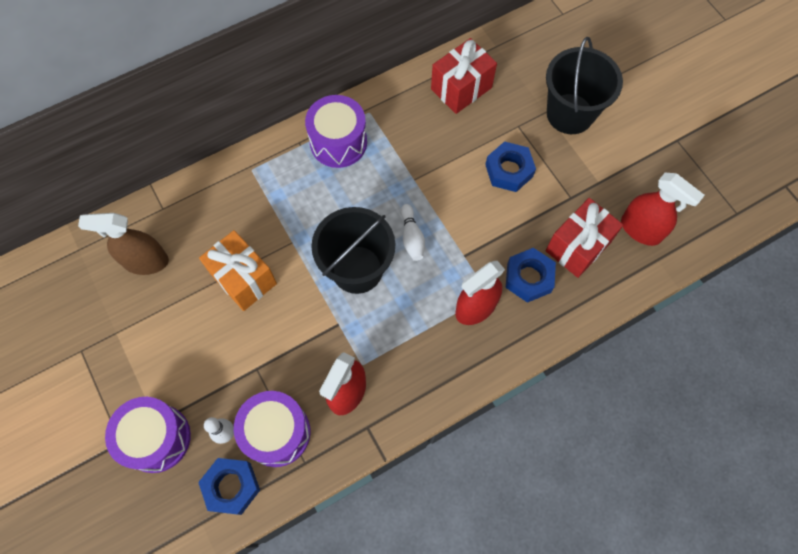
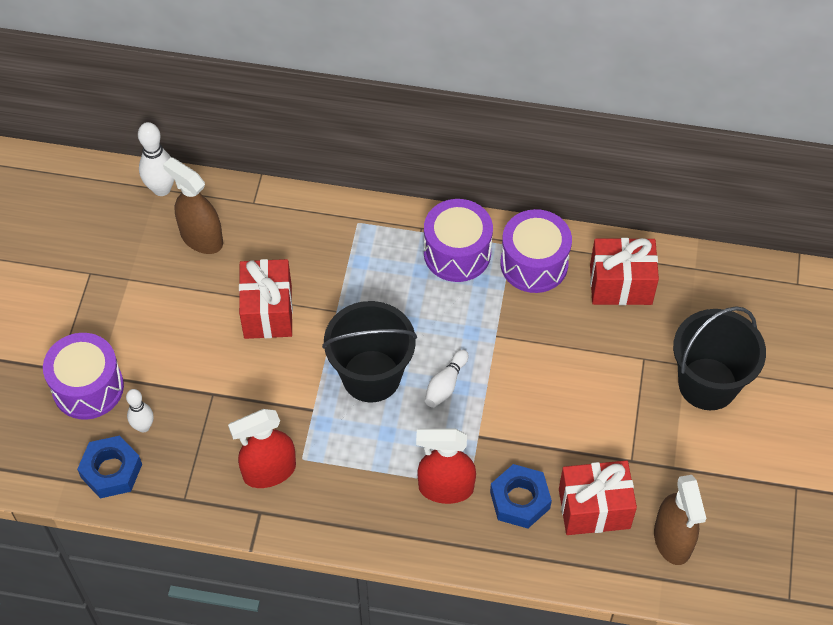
camera: 40 degrees right, 10 degrees down
orange gift [199,230,277,311] -> red gift [239,259,293,339]
purple drum [234,391,310,467] -> purple drum moved to [500,209,572,293]
blue nut [485,141,536,192] -> none
red spray bottle [621,173,705,246] -> brown spray bottle [654,475,707,565]
none -> white bowling pin [138,122,174,196]

